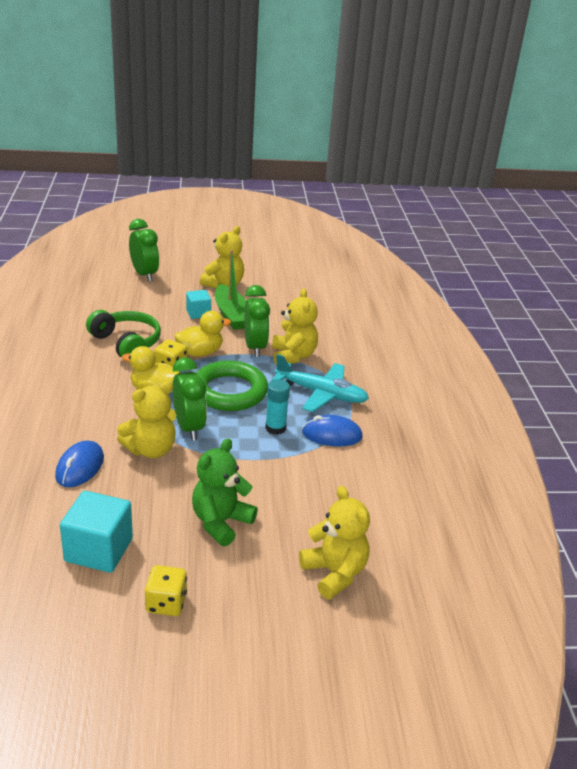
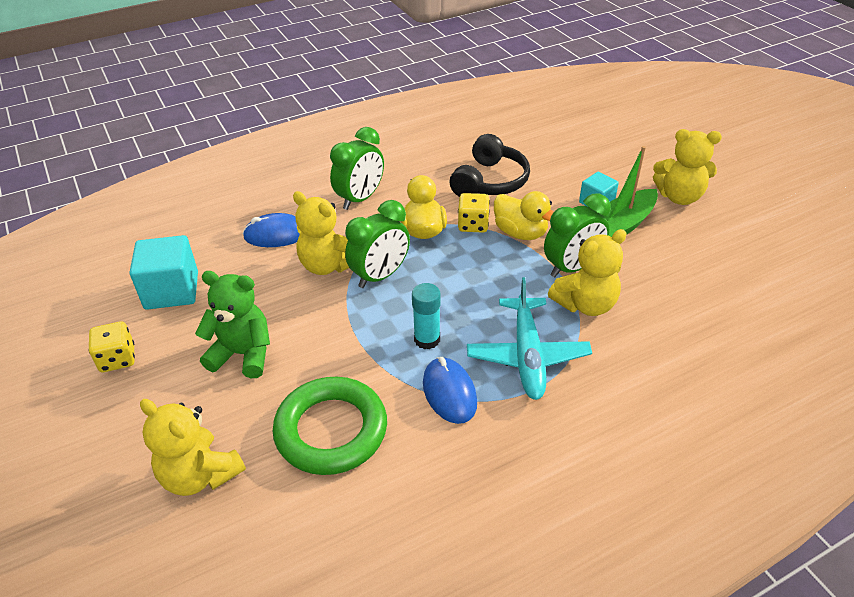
camera: 70 degrees right, 10 degrees up
green headphones [86,310,161,358] -> black headphones [450,134,530,197]
green clock [129,219,159,282] -> green clock moved to [330,127,384,210]
green ring [196,360,268,411] -> green ring moved to [273,377,387,475]
yellow teddy bear [299,486,370,599] -> yellow teddy bear turned 90 degrees clockwise [140,399,246,496]

